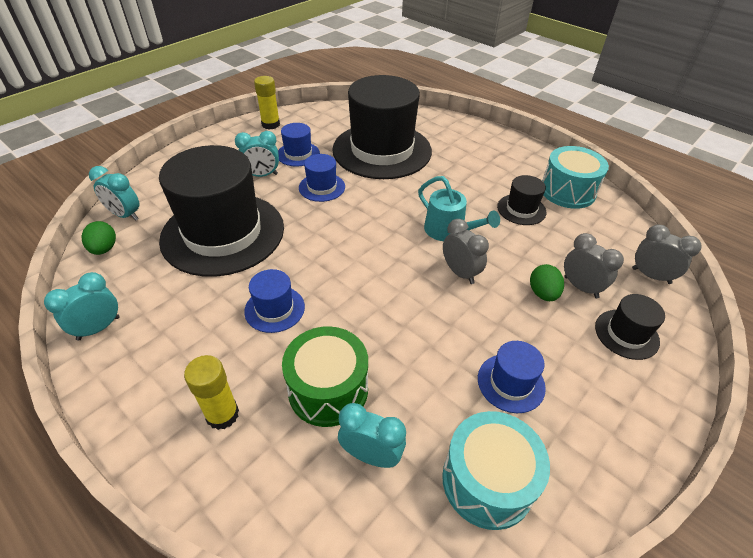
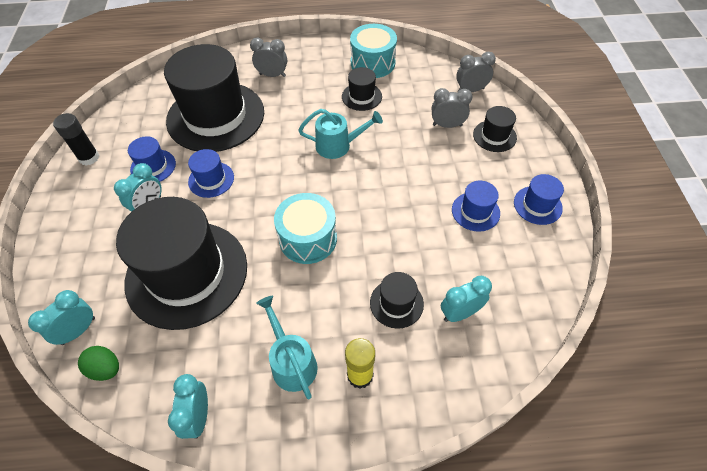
camera: 45 degrees left, 10 degrees up
turquoise clock [89,166,140,221] -> turquoise clock turned 150 degrees clockwise [28,290,95,345]
blue hat [244,269,305,333] -> blue hat moved to [514,174,564,225]
yellow glue stick [254,76,280,130] -> black glue stick [53,113,99,165]
green drum [282,326,368,427] -> black hat [370,272,424,329]
turquoise drum [442,411,550,530] -> turquoise drum moved to [274,193,337,264]
grey clock [443,219,489,284] -> grey clock moved to [250,38,287,77]
green egg [530,264,564,301] -> none
none -> turquoise watering can [256,296,318,399]

